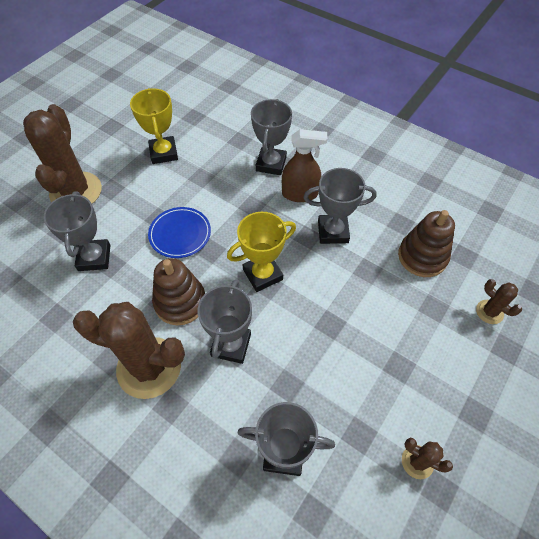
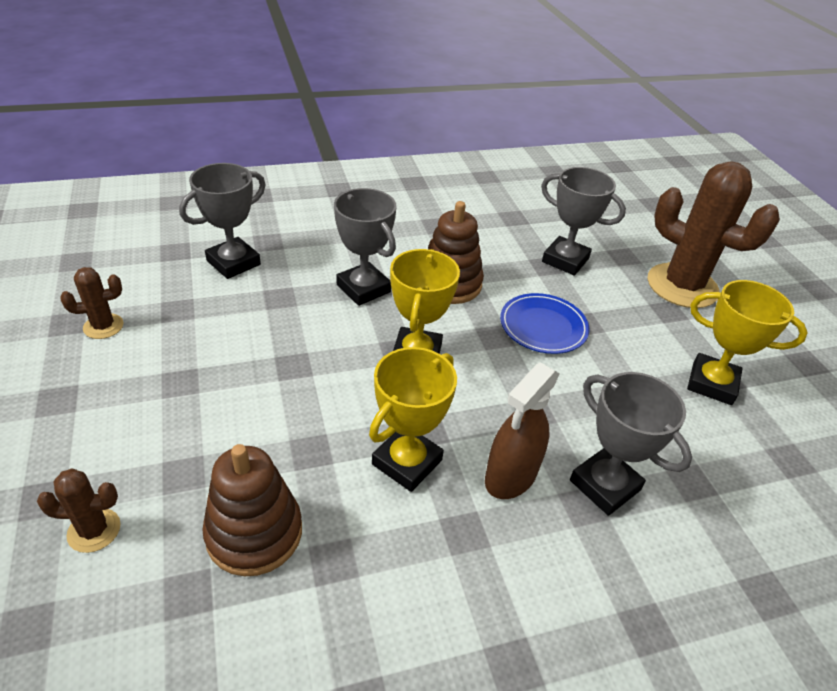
camera: 125 degrees right, 15 degrees down
brown cactus [73,302,185,399] -> none
grey trophy [304,168,377,244] -> yellow trophy [369,347,457,492]

